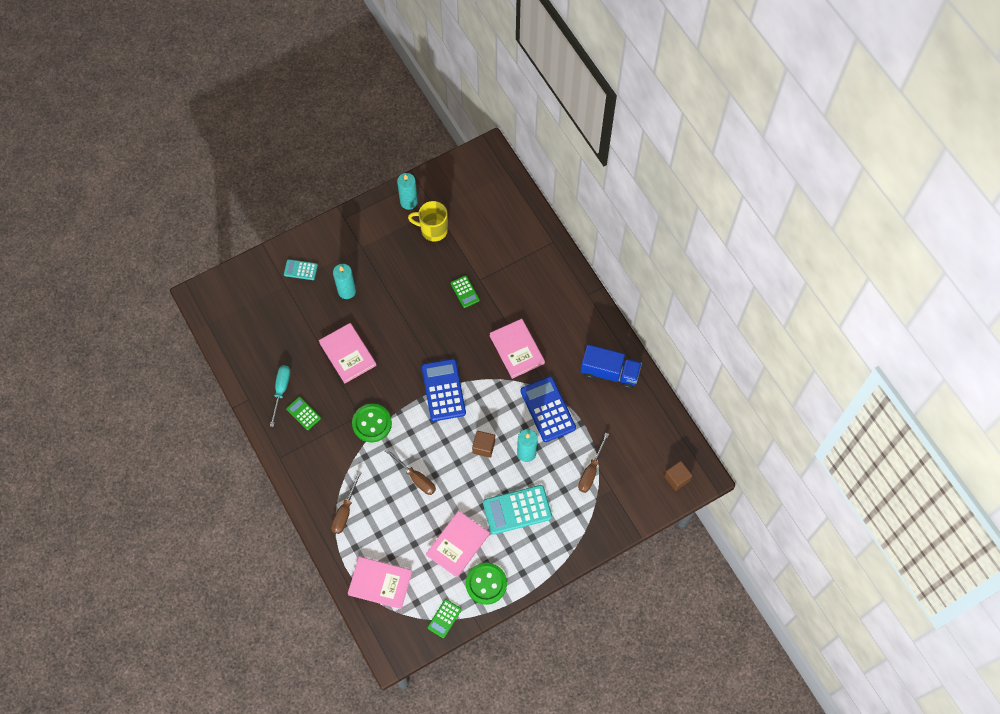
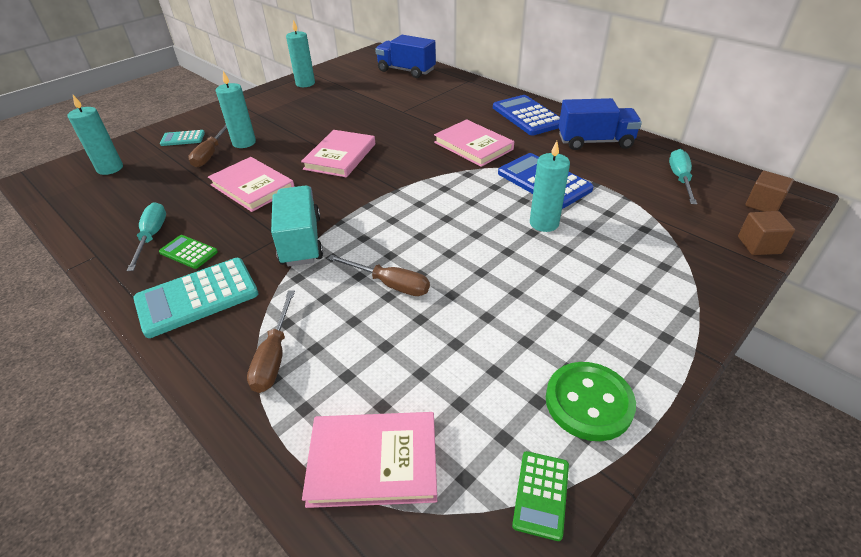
camera: 15 degrees left, 25 degrees down
green button [352,404,392,442] -> turquoise truck [271,185,323,267]
yellow mug [408,201,448,242] -> none
blue calculator [422,359,466,421] -> blue calculator moved to [493,95,560,135]
pink book [426,511,489,577] -> pink book moved to [301,130,375,177]
green calculator [450,275,480,308] -> none
brown cube [472,431,495,458] -> brown cube moved to [738,211,795,255]
turquoise calculator [483,485,552,535] -> turquoise calculator moved to [133,258,259,338]
brown screwdriver [578,433,609,493] -> brown screwdriver moved to [188,125,227,168]
none -> turquoise candle [68,95,123,175]
none -> blue truck [375,35,436,78]
none -> turquoise screwdriver [669,149,697,204]

